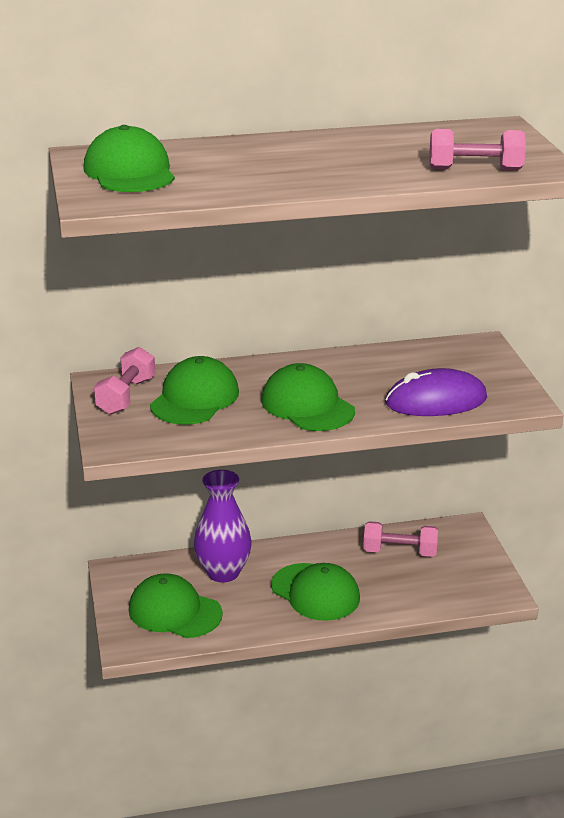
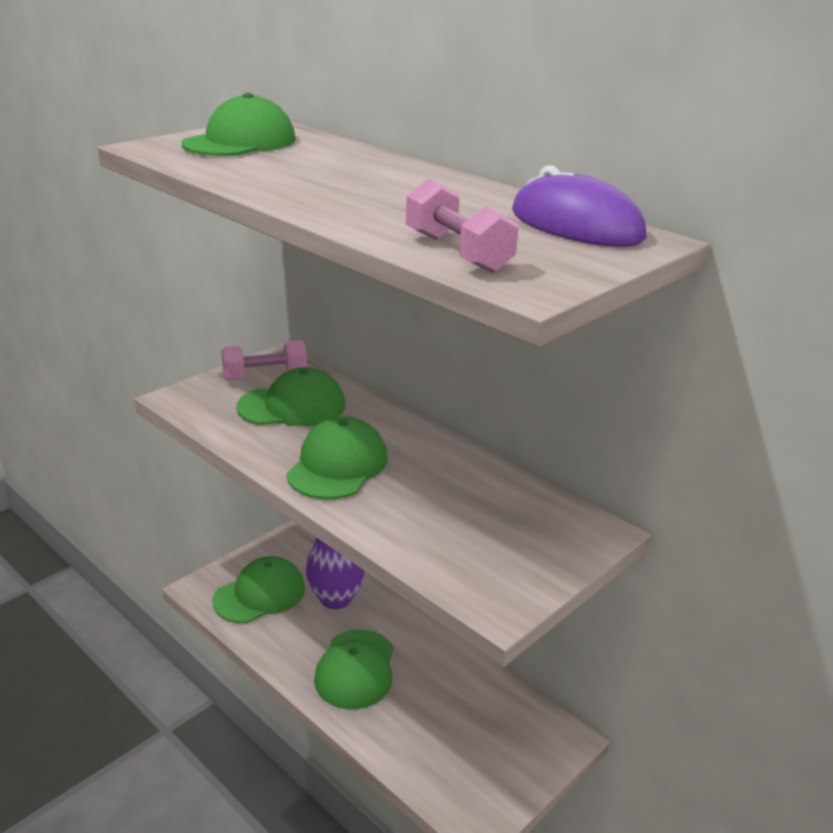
camera: 55 degrees right, 0 degrees up
green cap [129,573,223,638] -> green cap turned 60 degrees clockwise [212,556,305,623]
pink dumbbell [363,521,438,557] -> none
purple mouse [385,368,487,416] -> purple mouse moved to [512,165,647,247]

